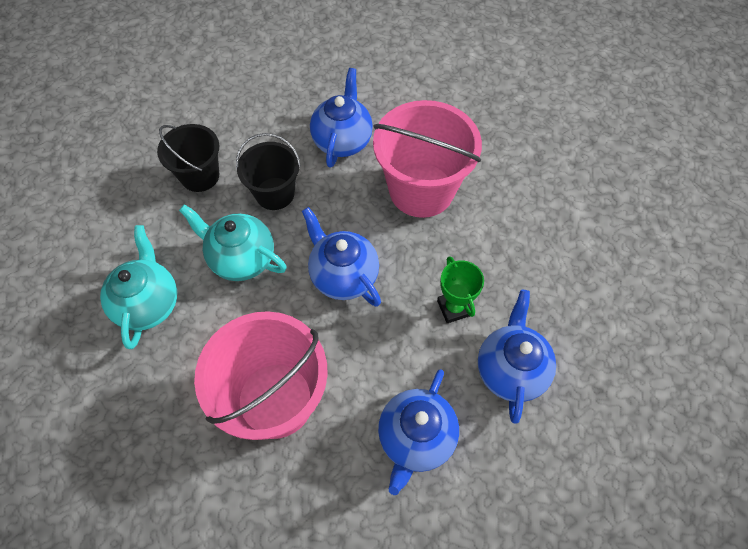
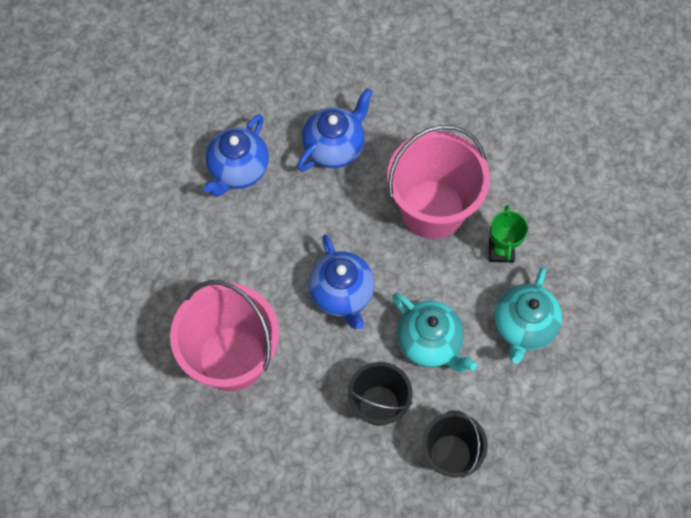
camera: 160 degrees left, 5 degrees up
blue teapot [310,68,373,168] -> none
green trophy [437,256,484,323] -> green trophy moved to [489,205,528,263]

